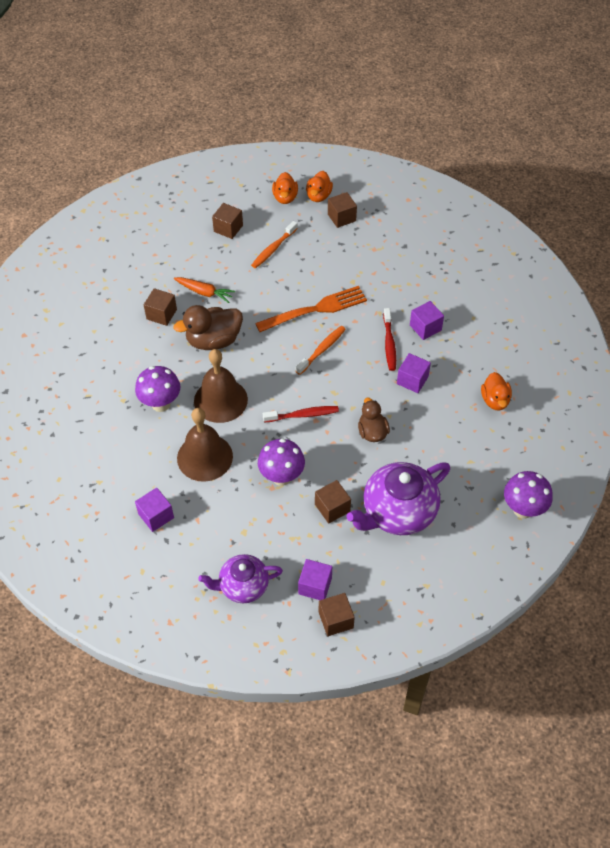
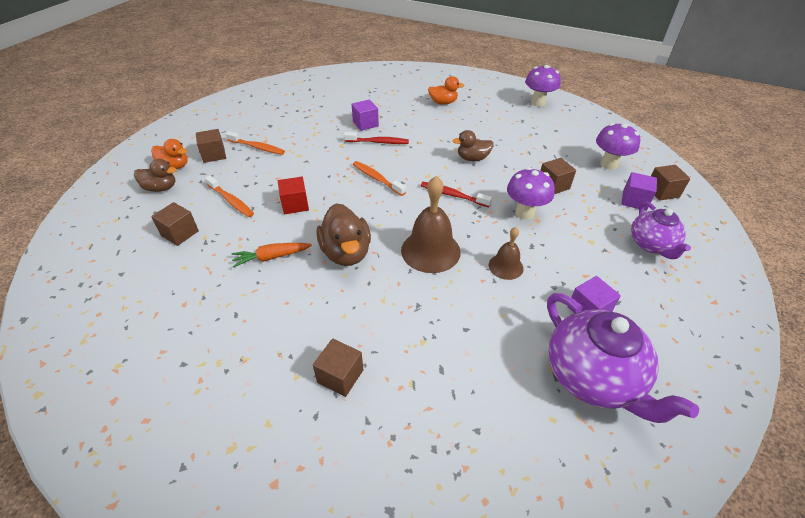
camera: 85 degrees left, 10 degrees down
purple mushroom [135,366,180,412] -> purple mushroom moved to [596,123,640,170]
brown cube [144,288,177,326] -> brown cube moved to [313,339,363,397]
orange carrot [174,277,235,303] -> orange carrot turned 135 degrees counterclockwise [232,243,312,268]
brown bell [177,408,233,482] -> brown bell [489,227,524,280], size x0.57
orange fork [255,286,367,332] -> none
red toothbrush [263,406,339,422] -> red toothbrush turned 60 degrees counterclockwise [421,182,492,207]
orange duck [272,172,298,204] -> brown duck [134,159,177,192]
purple teapot [346,462,450,535] -> purple teapot moved to [547,293,699,423]
purple cube [397,353,431,393] -> none
none -> orange toothbrush [226,131,285,155]
none -> red cube [278,177,309,214]

